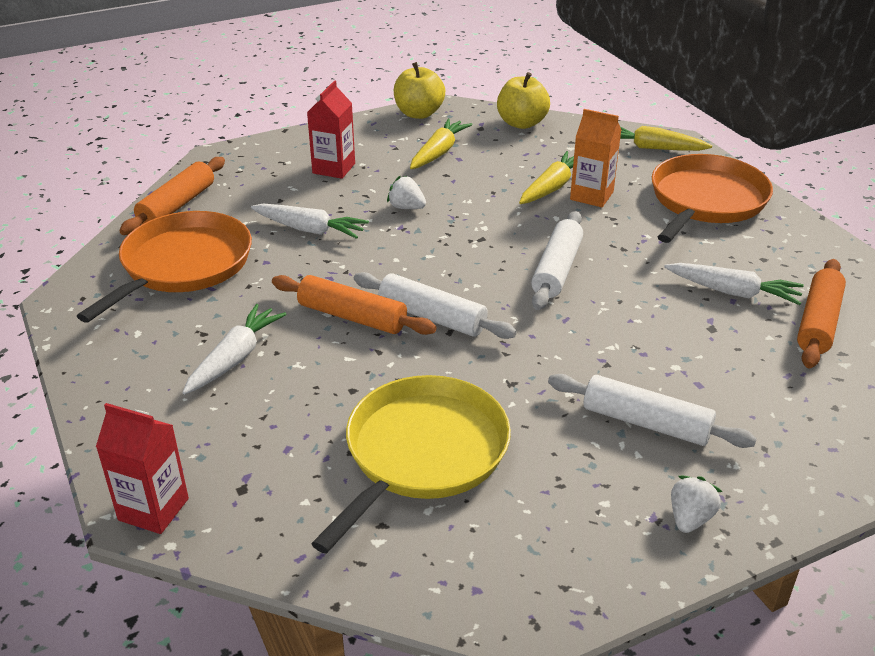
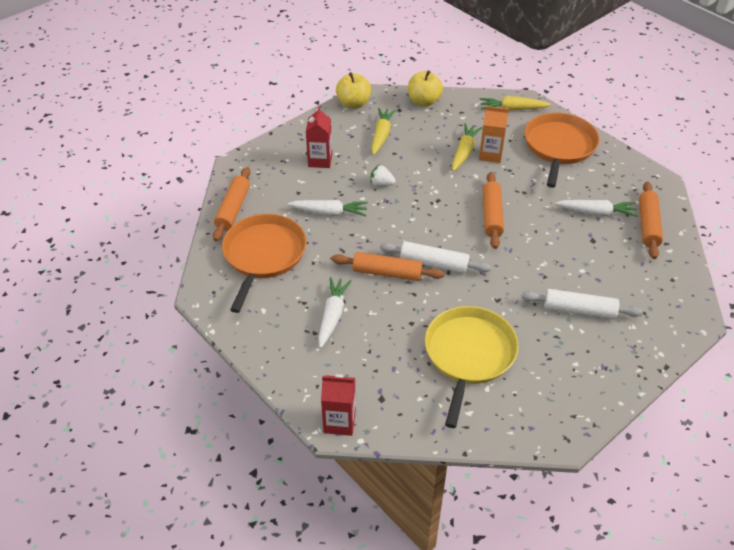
camera: 15 degrees left, 10 degrees up
white rolling pin [531,211,583,310] -> orange rolling pin [483,172,504,249]
white strawberry [671,476,723,533] -> none

